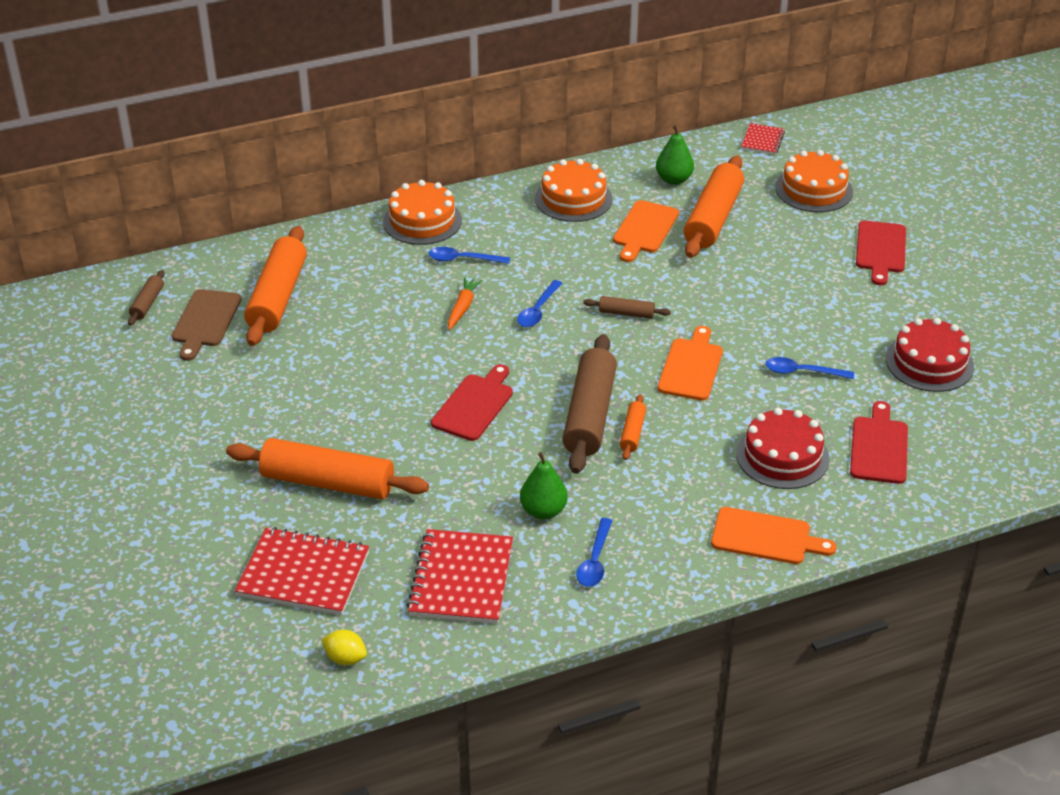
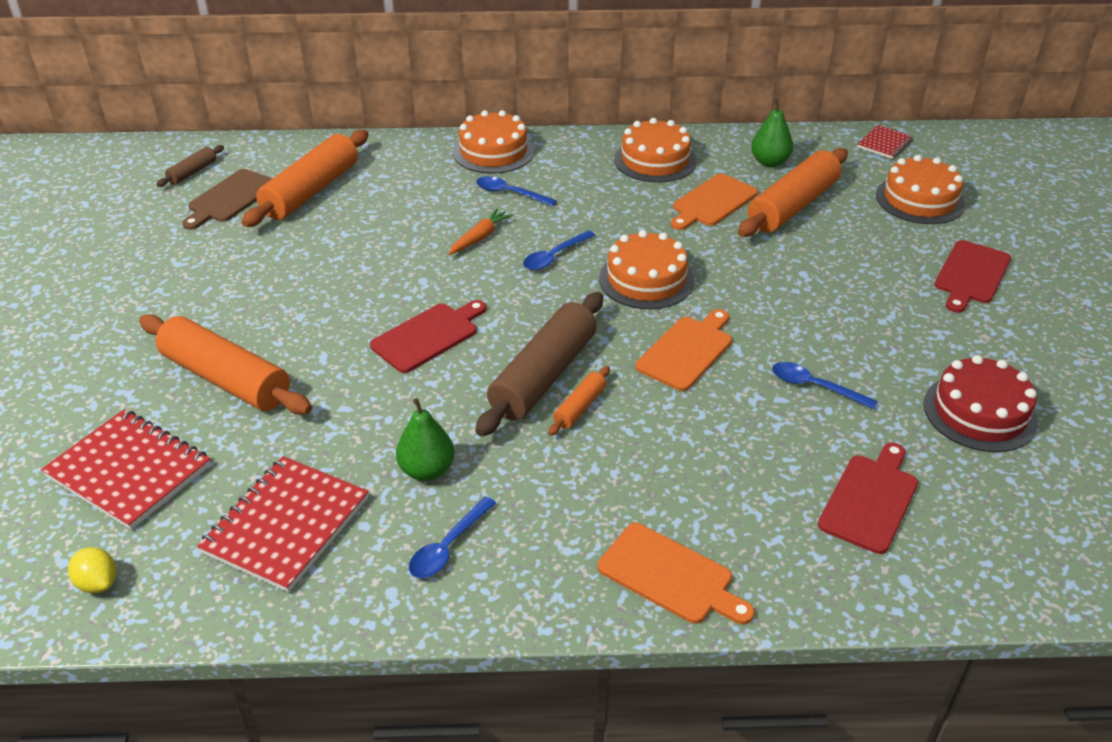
camera: 20 degrees right, 0 degrees up
brown rolling pin [583,296,671,319] -> orange cake [599,230,694,309]
red cake [736,408,830,489] -> none

